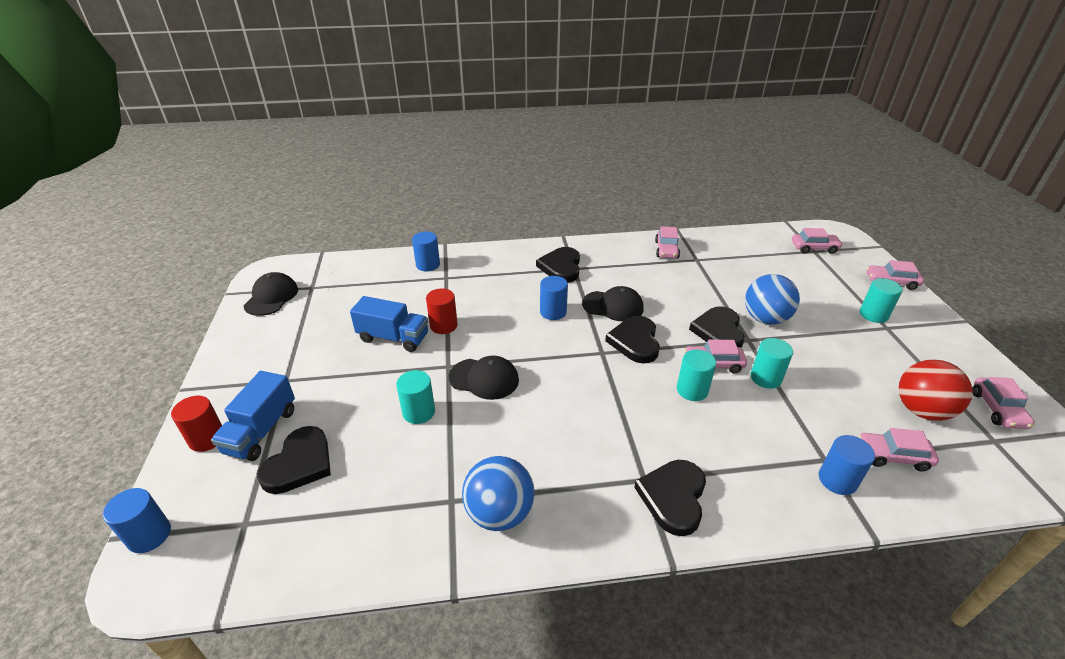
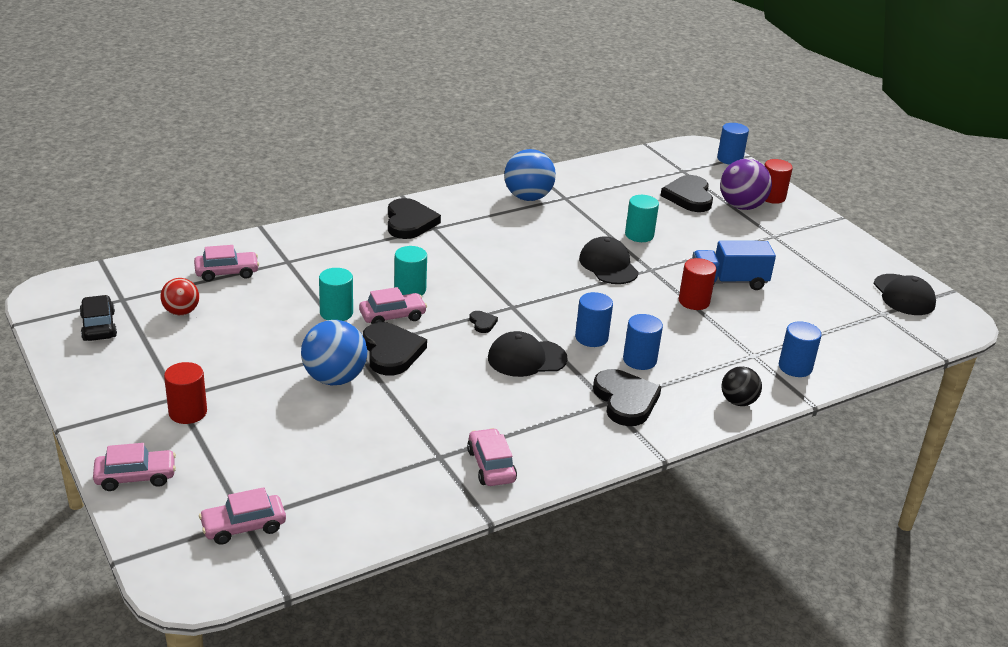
camera: 155 degrees right, 5 degrees down
blue truck [211,371,295,461] -> purple ball [720,159,772,210]
black cap [449,356,519,400] -> black cap turned 75 degrees clockwise [579,236,639,284]
black heart [605,316,660,363] -> black heart [469,311,498,333], size x0.45
blue cylinder [819,435,875,495] -> blue cylinder moved to [623,314,663,370]
turquoise cylinder [860,278,903,323] -> red cylinder [164,362,207,424]
red ball [898,359,973,421] -> red ball [160,278,199,315], size x0.61
pink car [972,377,1035,429] -> black car [79,295,117,341]
none -> black ball [722,367,762,406]

